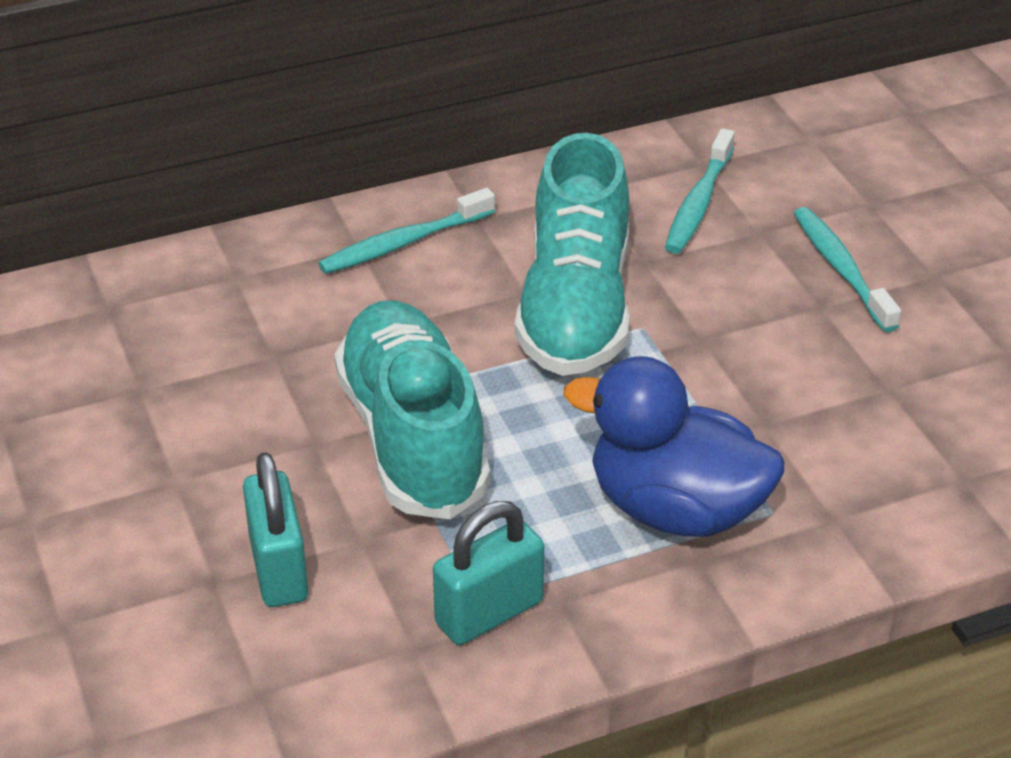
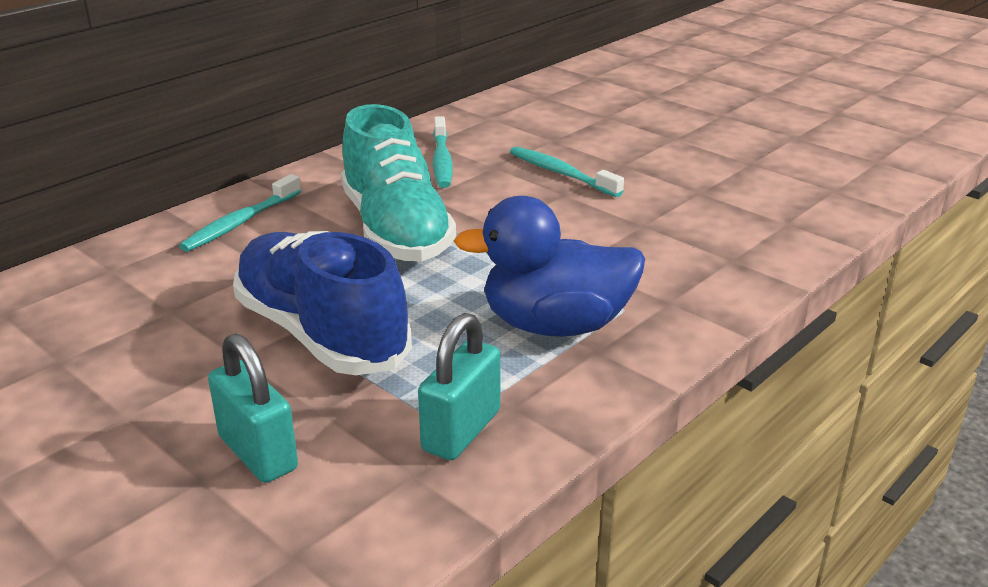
camera: 25 degrees left, 10 degrees down
turquoise shoe [334,301,490,519] -> blue shoe [233,231,412,375]

